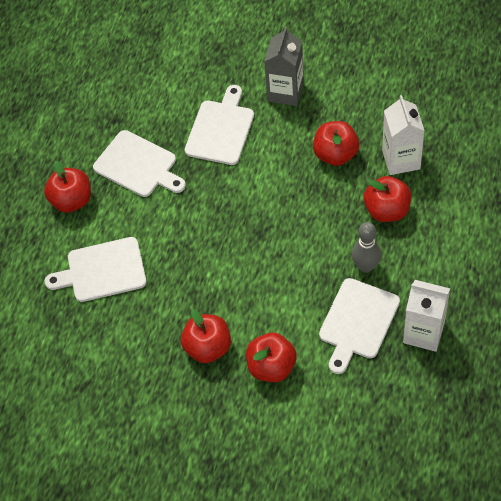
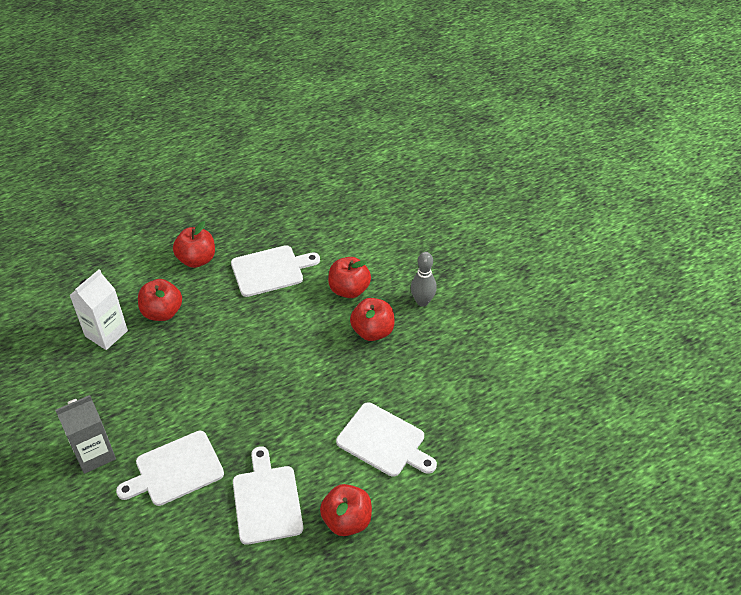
camera: 140 degrees left, 10 degrees down
red apple [313,121,359,166] -> red apple moved to [173,221,215,268]
grey bowling pin [352,222,381,273] -> grey bowling pin moved to [411,252,437,307]
white carton [403,280,450,352] -> none

